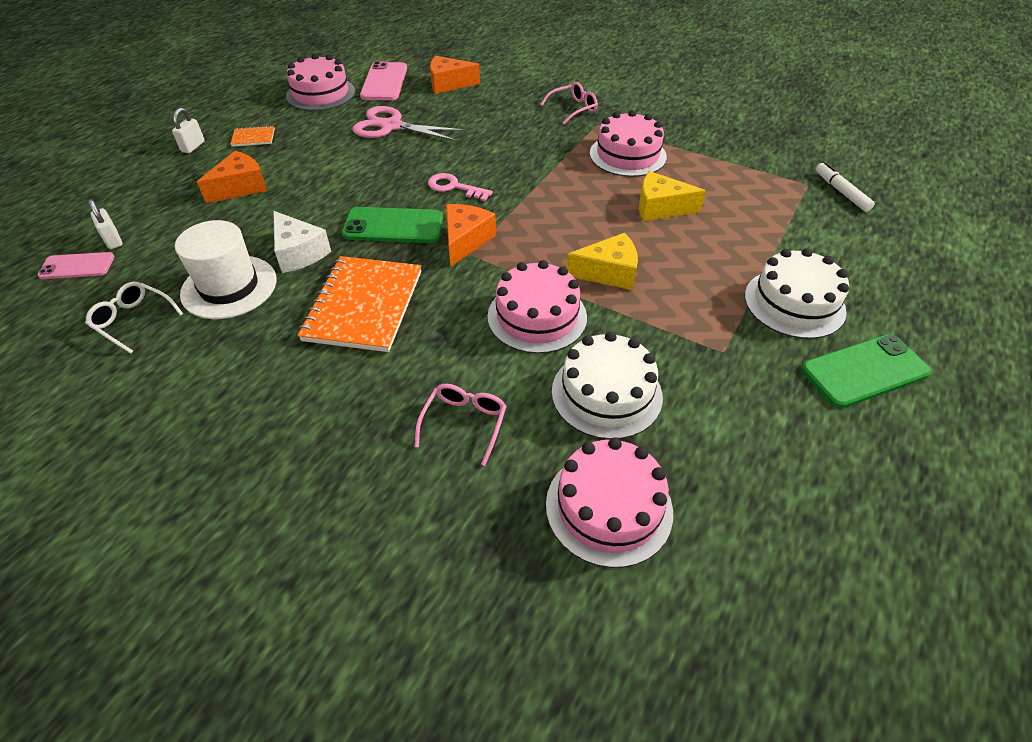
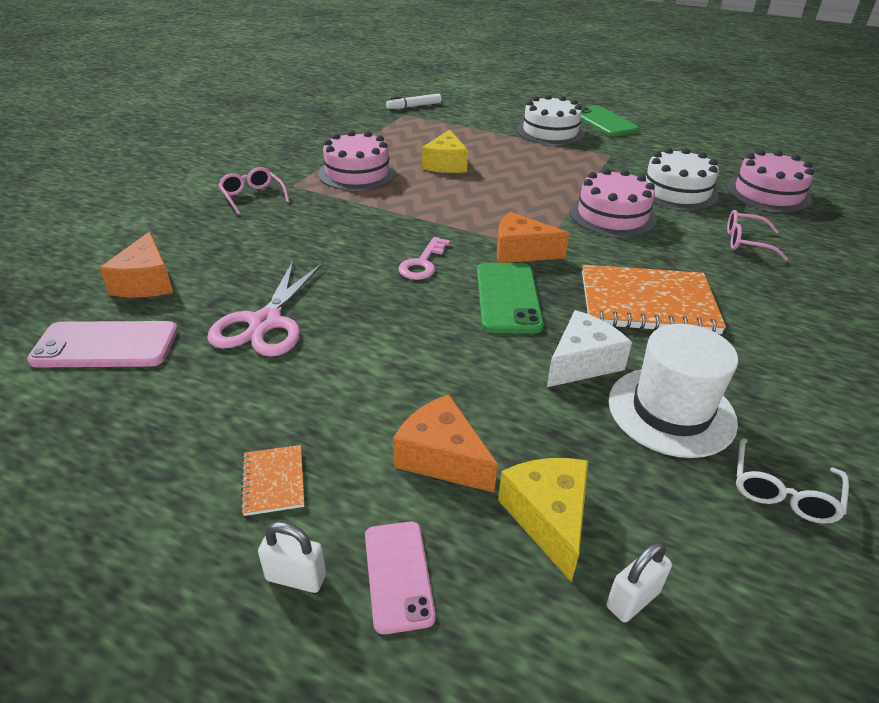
camera: 95 degrees left, 10 degrees down
pink phone [38,252,114,279] -> pink phone moved to [365,522,436,634]
pink cake [286,54,355,111] -> none
yellow cheese [566,233,638,290] -> yellow cheese moved to [498,458,588,582]

